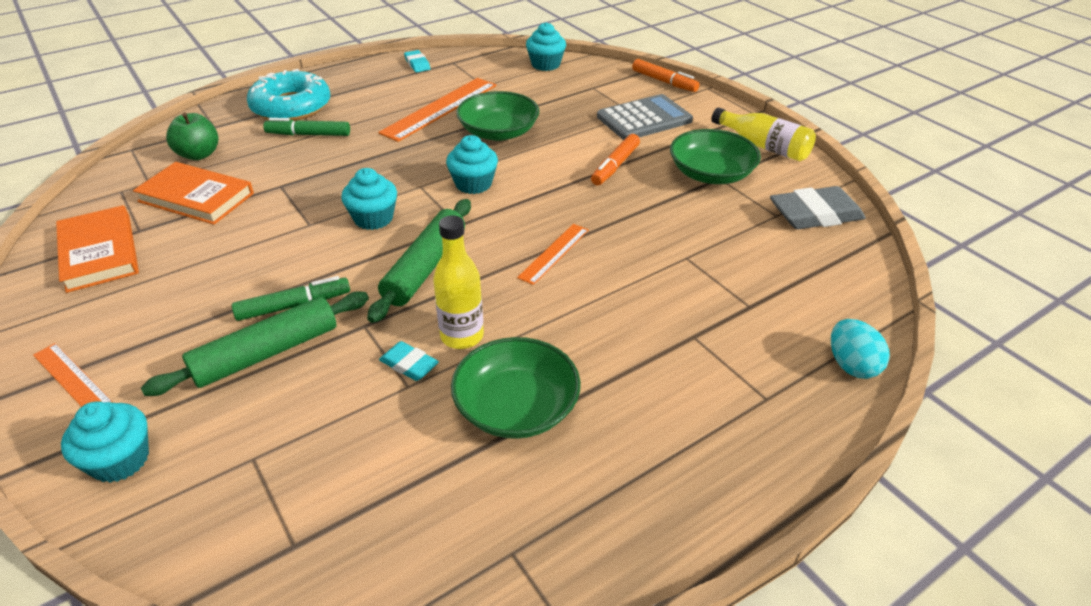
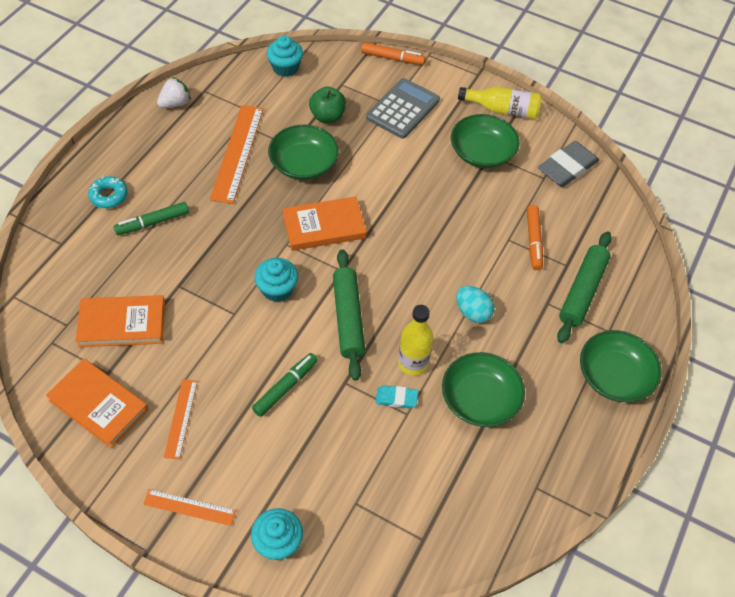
camera: 30 degrees left, 15 degrees up
green rolling pin [141,292,369,396] -> green rolling pin moved to [557,231,612,343]
green apple [166,113,219,160] -> green apple moved to [309,86,346,123]
turquoise donut [247,69,330,121] -> turquoise donut [88,176,128,208], size x0.52
turquoise eraser [404,50,430,72] -> white strawberry [157,77,191,108]
turquoise cupcake [446,135,498,194] -> orange book [283,196,367,251]
orange ruler [517,224,589,285] -> orange ruler moved to [164,379,197,460]
orange marker [591,134,640,185] -> orange marker moved to [527,205,543,270]
turquoise egg [831,319,890,379] -> turquoise egg moved to [456,286,494,323]
none -> green bowl [580,330,661,402]

